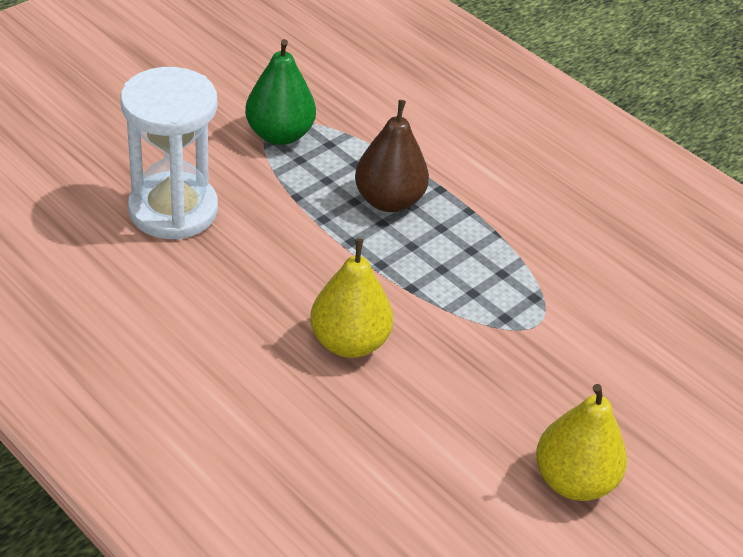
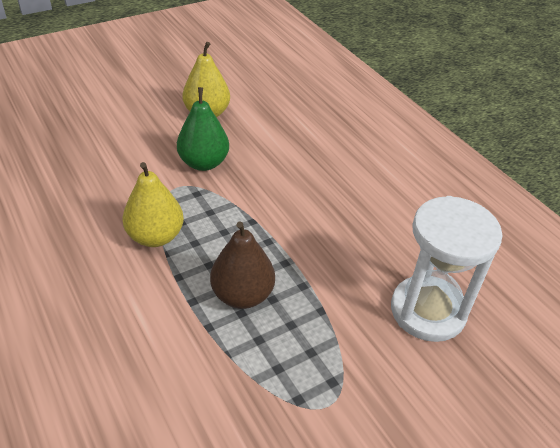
camera: 165 degrees left, 0 degrees up
green pear [245,39,316,145] -> green pear moved to [177,87,229,171]
yellow pear [310,238,393,358] -> yellow pear moved to [123,162,184,247]

